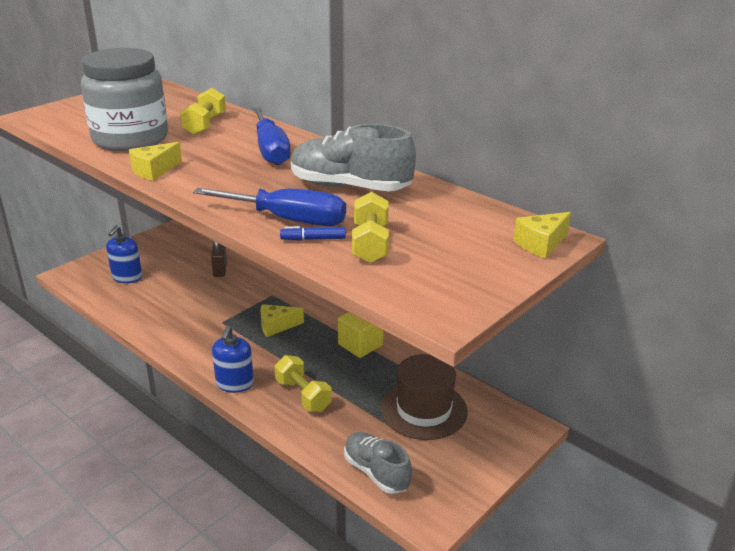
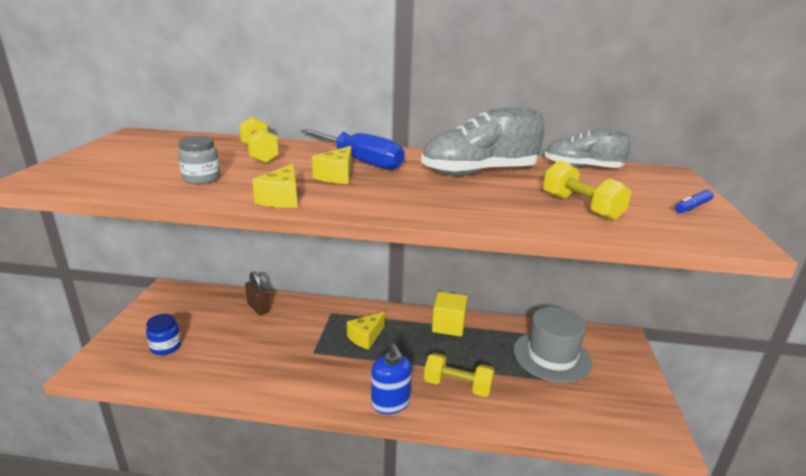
camera: 35 degrees left, 5 degrees down
grey jar [81,48,168,151] -> grey jar [178,136,220,184], size x0.41
blue soap dispenser [106,225,142,283] -> blue jar [146,314,181,355]
blue screwdriver [193,188,346,226] -> none
blue marker [280,226,346,241] -> blue marker moved to [675,190,714,213]
grey shoe [344,432,412,494] -> grey shoe moved to [544,129,631,168]
brown hat [381,354,468,440] -> grey hat [514,307,592,383]
yellow cheese [513,212,571,259] -> yellow cheese moved to [312,146,352,184]

